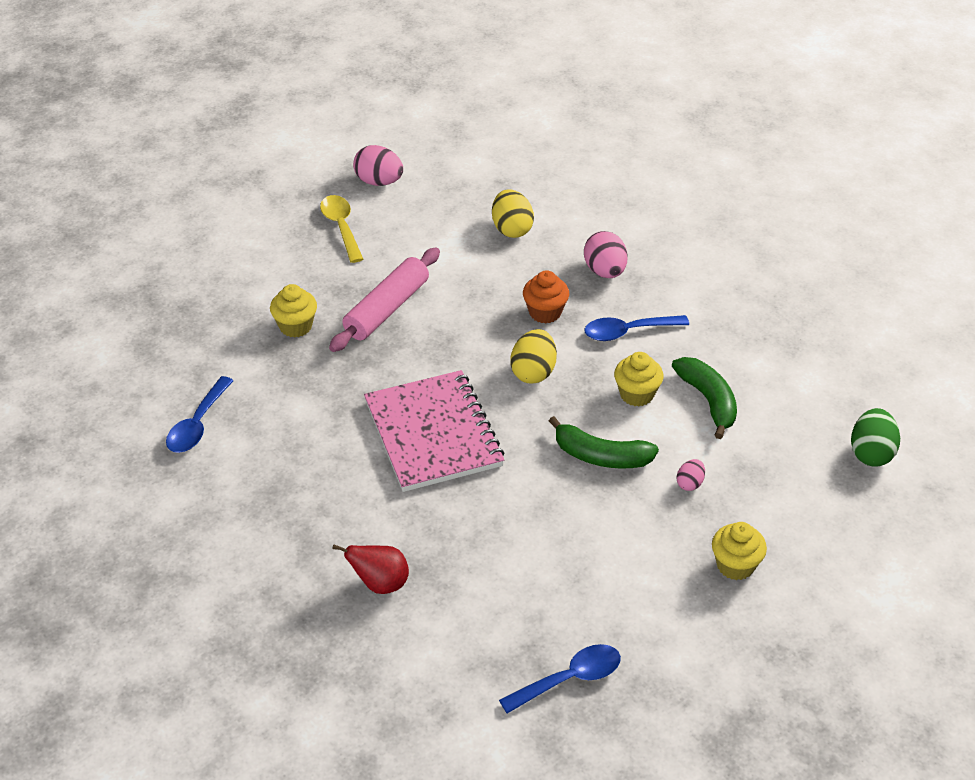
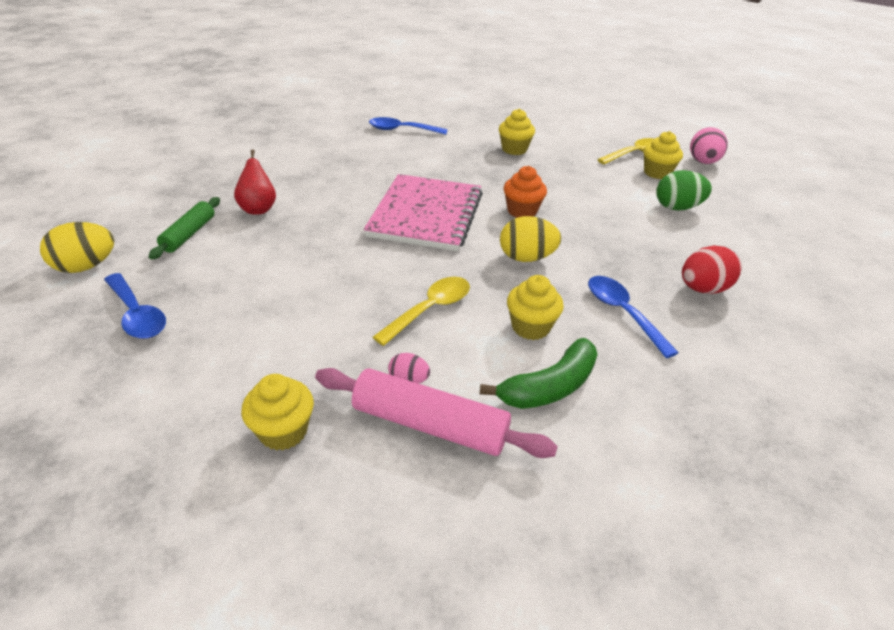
camera: 75 degrees right, 5 degrees down
pink rolling pin [329,248,440,352] -> pink rolling pin moved to [315,368,558,458]
pink notebook [364,370,504,492] -> pink notebook turned 45 degrees counterclockwise [364,174,483,251]
yellow egg [492,190,534,238] -> yellow egg moved to [40,222,114,273]
orange cupcake [523,270,569,323] -> orange cupcake moved to [504,166,547,218]
green banana [549,416,659,469] -> yellow spoon [373,277,470,346]
pink egg [584,231,628,278] -> red egg [682,245,742,294]
green egg [851,408,900,467] -> green egg moved to [656,170,712,211]
none -> green rolling pin [149,197,220,260]
none -> yellow cupcake [643,131,683,179]

